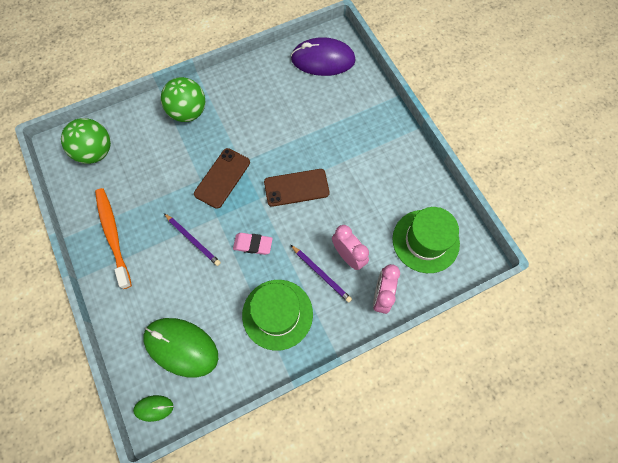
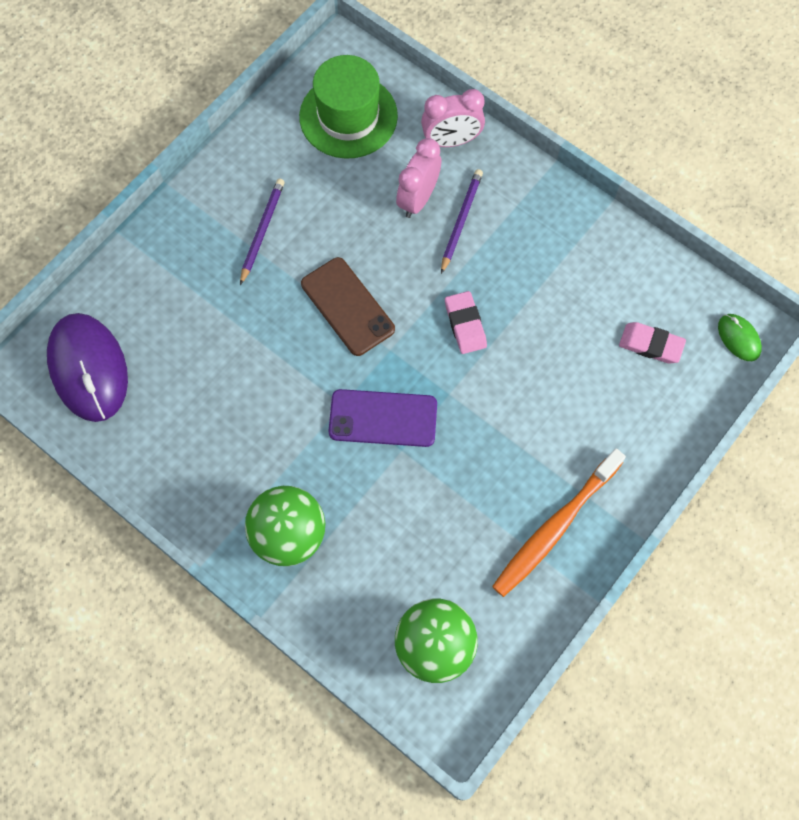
camera: 115 degrees left, 0 degrees up
green mouse [143,318,218,378] -> pink eraser [619,322,686,363]
purple pencil [164,213,221,266] -> purple pencil moved to [240,179,285,285]
brown phone [194,148,250,209] -> purple phone [329,389,437,447]
green hat [242,280,313,351] -> none

